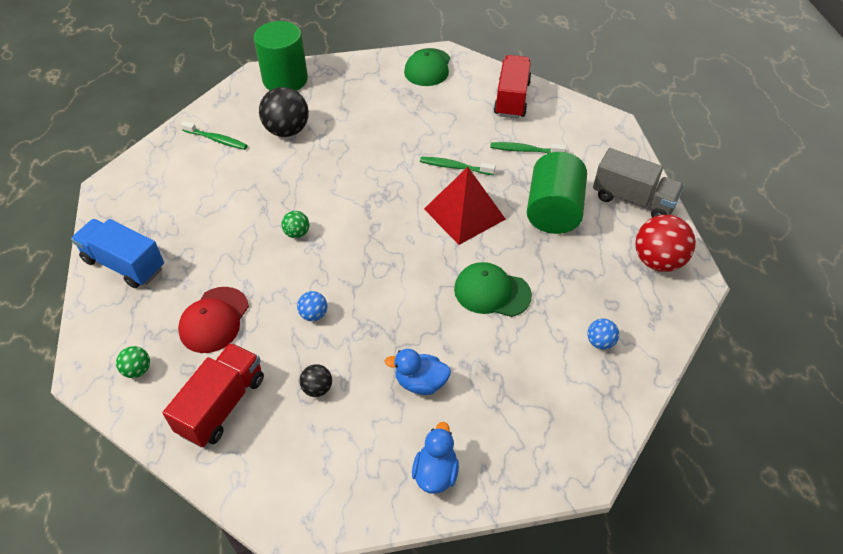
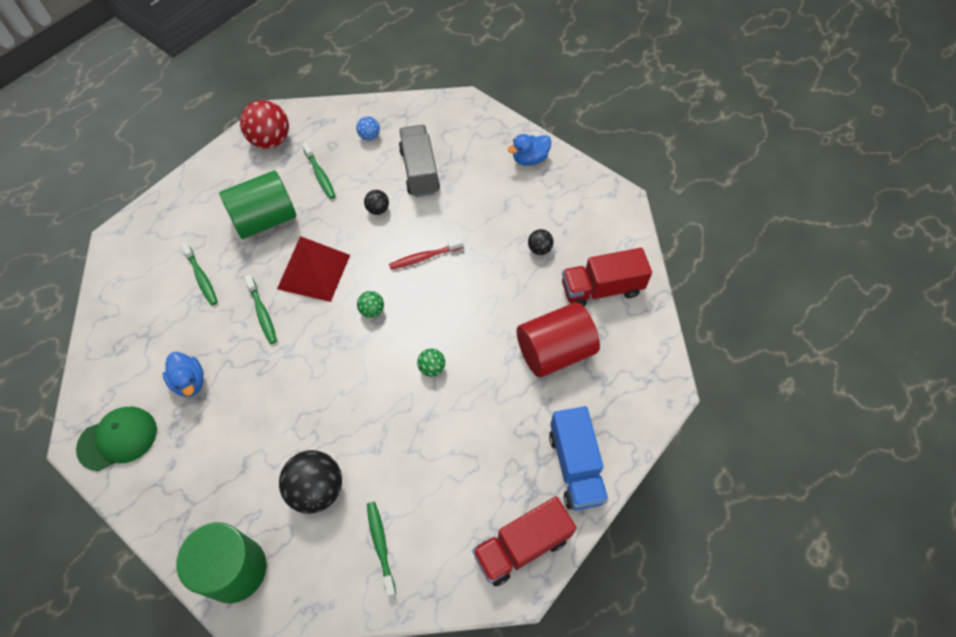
camera: 130 degrees left, 10 degrees up
green ball [116,346,150,378] -> green ball moved to [357,291,384,318]
red cap [178,287,249,353] -> red cylinder [517,302,600,378]
blue ball [297,291,328,321] -> none
blue duck [385,349,451,395] -> blue duck moved to [163,352,204,397]
green cap [454,262,532,317] -> black ball [364,190,389,215]
red truck [494,55,531,119] -> red truck moved to [472,496,577,586]
grey truck [593,148,684,218] -> grey truck moved to [399,125,440,197]
none -> green toothbrush [302,142,335,199]
none -> red toothbrush [389,238,463,270]

